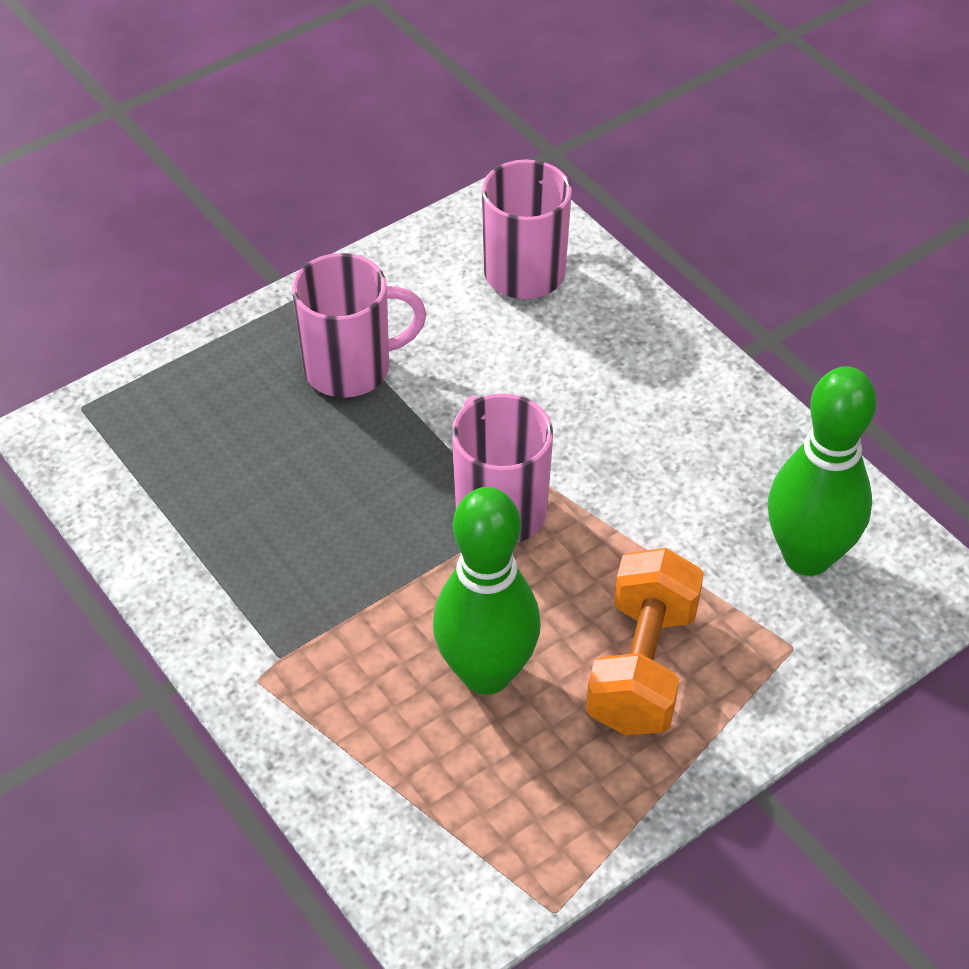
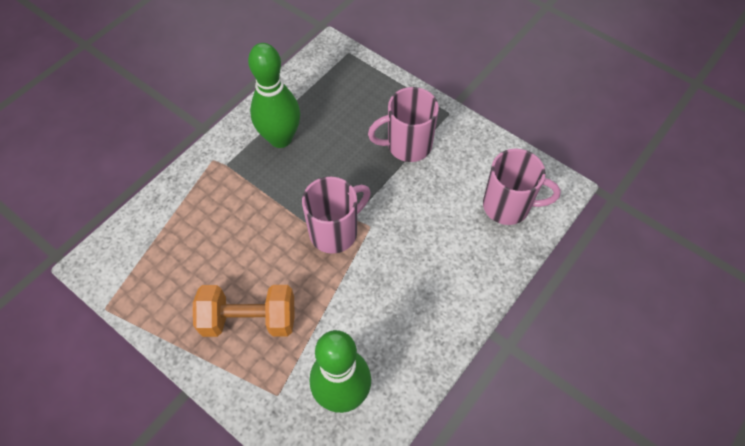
camera: 75 degrees right, 10 degrees up
pink mug [292,253,427,398] -> pink mug turned 105 degrees clockwise [368,87,439,162]
green bowling pin [433,487,541,695] -> green bowling pin moved to [248,43,300,148]

